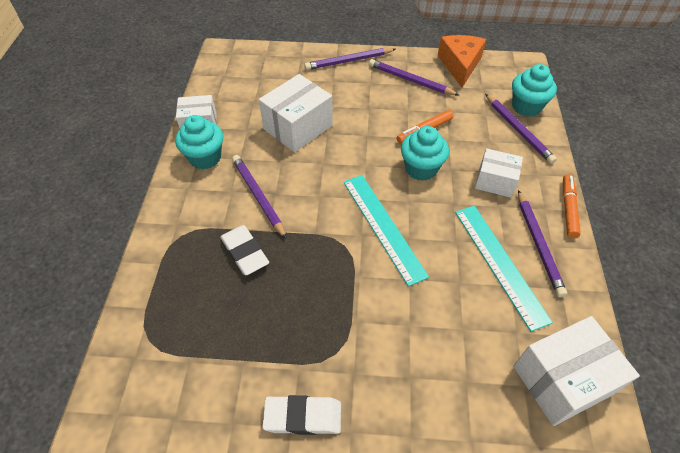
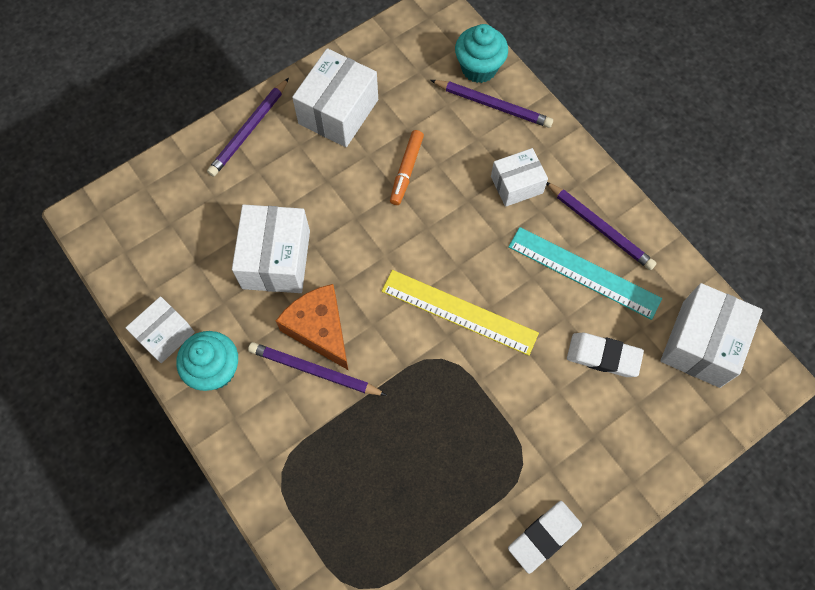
camera: 40 degrees left, 15 degrees up
white eraser [220,225,269,275] -> white eraser moved to [567,333,644,377]
turquoise ruler [343,175,429,287] -> yellow ruler [381,270,539,356]
purple pencil [369,59,459,95] -> white box [292,48,378,147]
turquoise cupcake [401,126,449,181] -> none
orange cheese [438,35,486,87] -> orange cheese moved to [276,284,348,370]
orange marker [563,174,581,238] -> none

